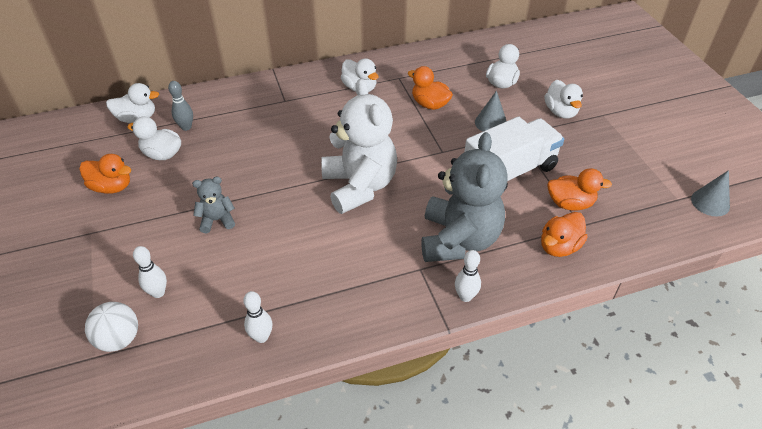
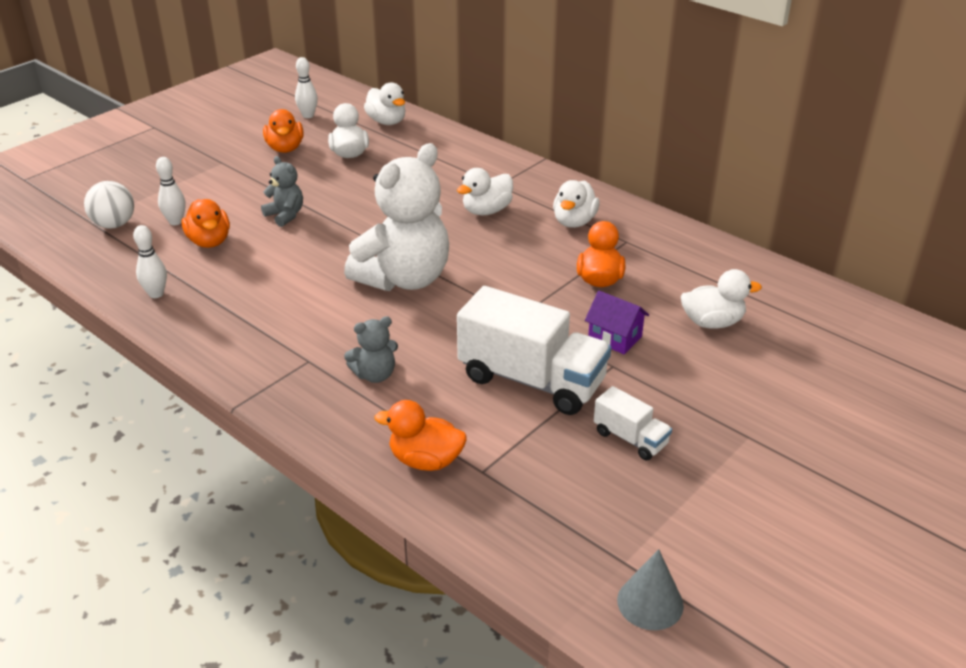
camera: 60 degrees right, 10 degrees down
grey bowling pin [168,81,193,131] -> none
grey teddy bear [421,132,507,262] -> grey teddy bear [344,316,398,383], size x0.45
white bowling pin [455,250,481,302] -> white bowling pin moved to [295,57,318,118]
grey cone [475,91,506,132] -> purple house [585,290,649,354]
white duck [544,80,583,119] -> white duck moved to [457,168,513,215]
orange duck [547,168,612,210] -> orange duck moved to [181,199,230,248]
none -> white truck [594,386,672,460]

